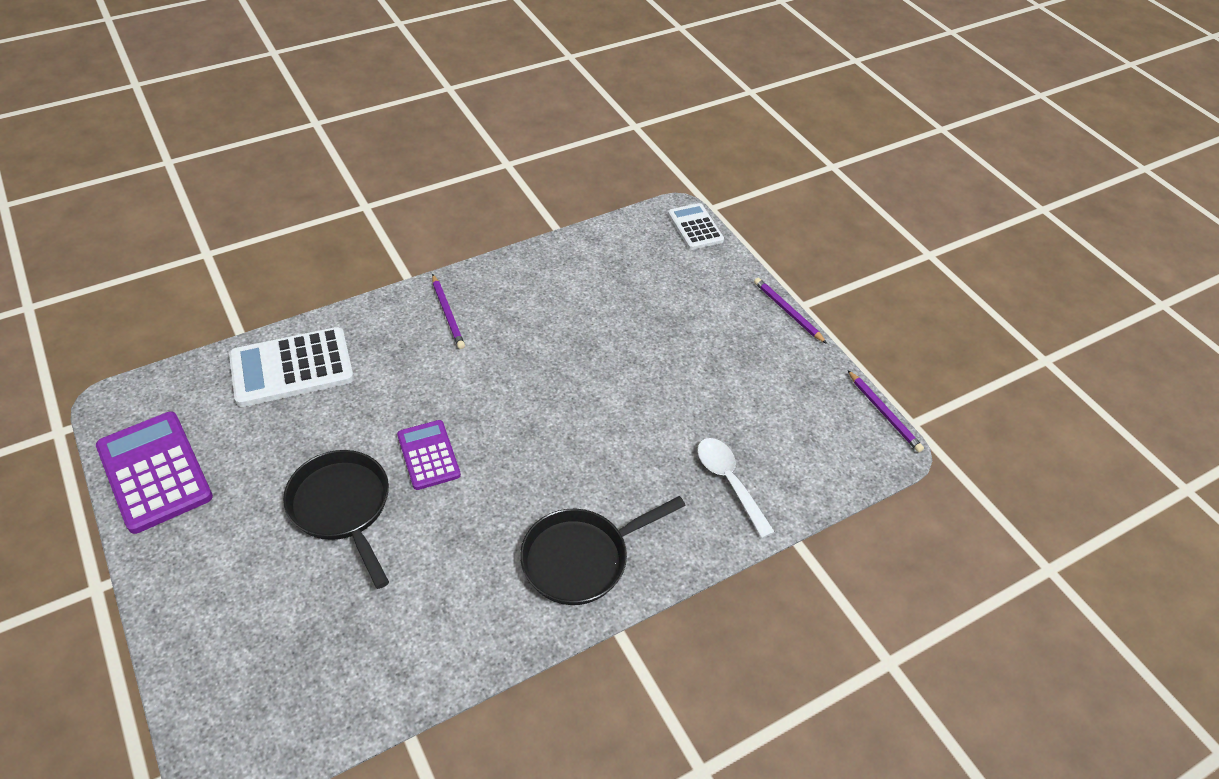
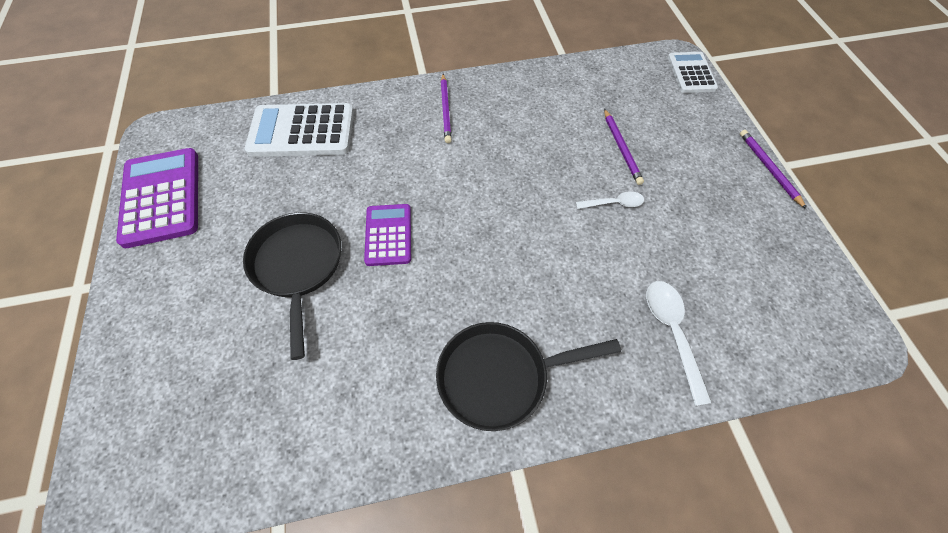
camera: 20 degrees right, 10 degrees up
purple pencil [848,370,924,452] -> purple pencil moved to [604,109,644,185]
none -> white spoon [576,191,644,209]

